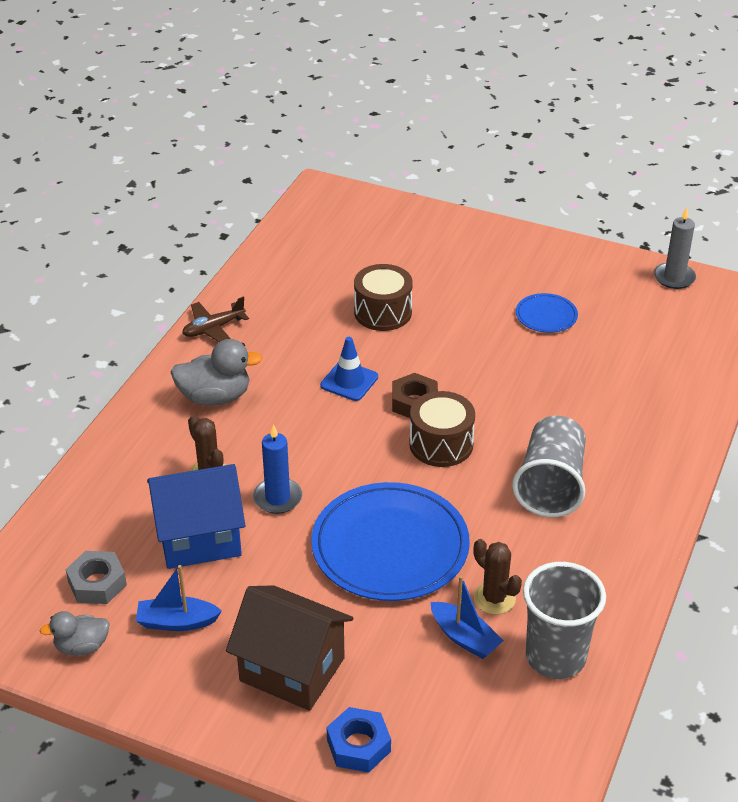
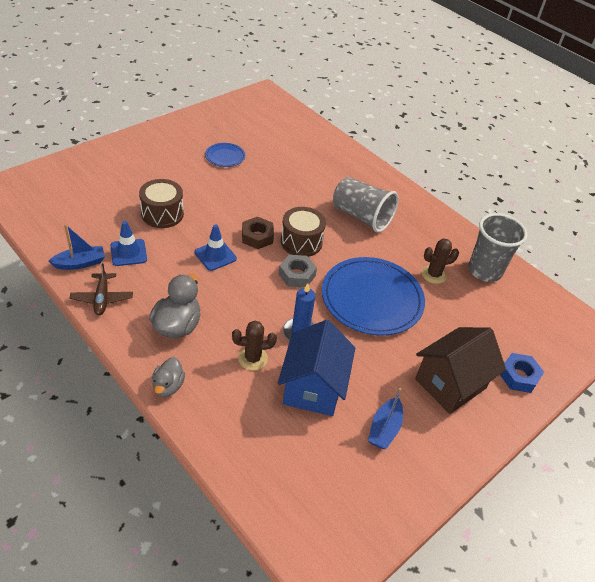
camera: 70 degrees left, 5 degrees up
grey duck [40,611,110,656] -> grey duck moved to [152,357,185,397]
grey nut [66,551,127,604] -> grey nut moved to [279,255,317,287]
blue boat [431,576,504,659] -> blue boat moved to [48,224,105,270]
grey candle [654,207,696,289] -> none
none -> blue traffic cone [111,221,147,266]

